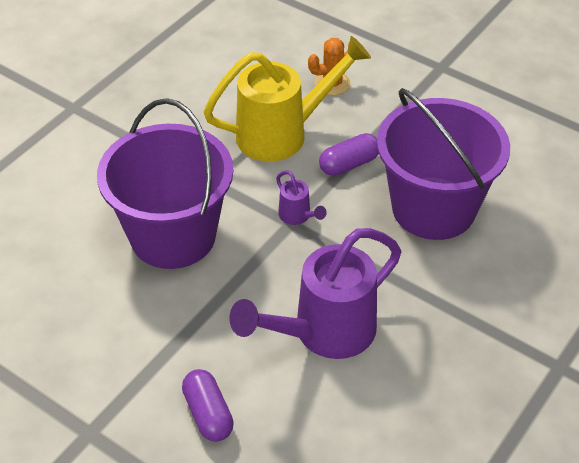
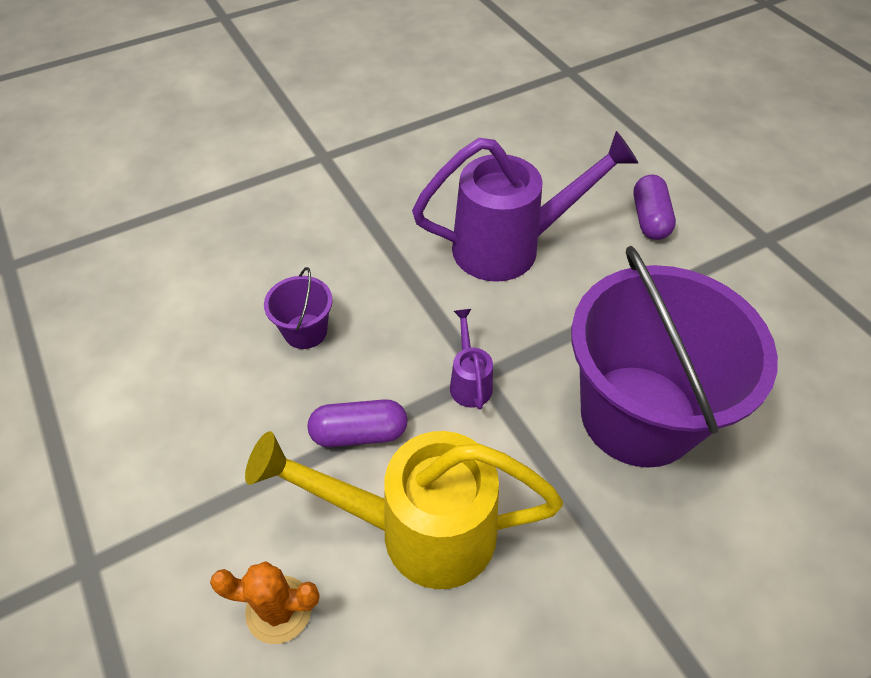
camera: 155 degrees left, 5 degrees up
purple bucket [377,88,510,240] -> purple bucket [264,267,333,349], size x0.41

